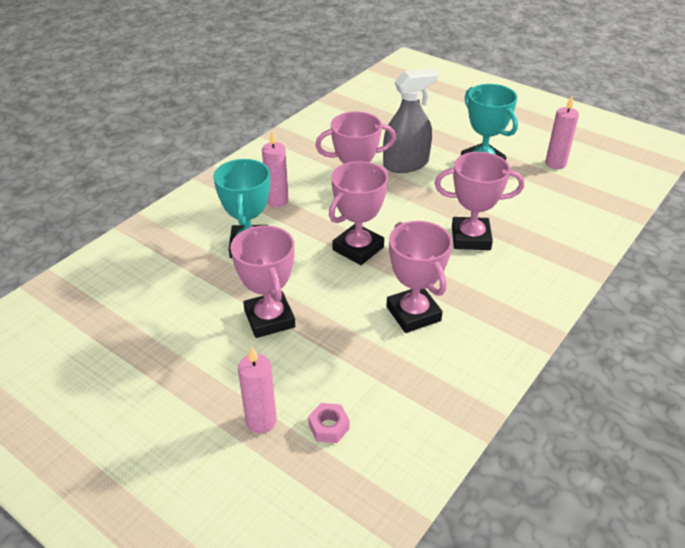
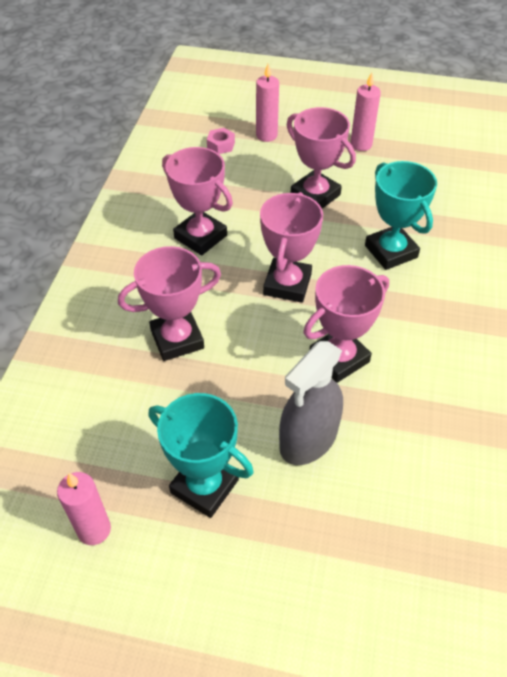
camera: 155 degrees right, 10 degrees up
pink candle [262,130,289,207] -> pink candle moved to [350,72,381,151]

